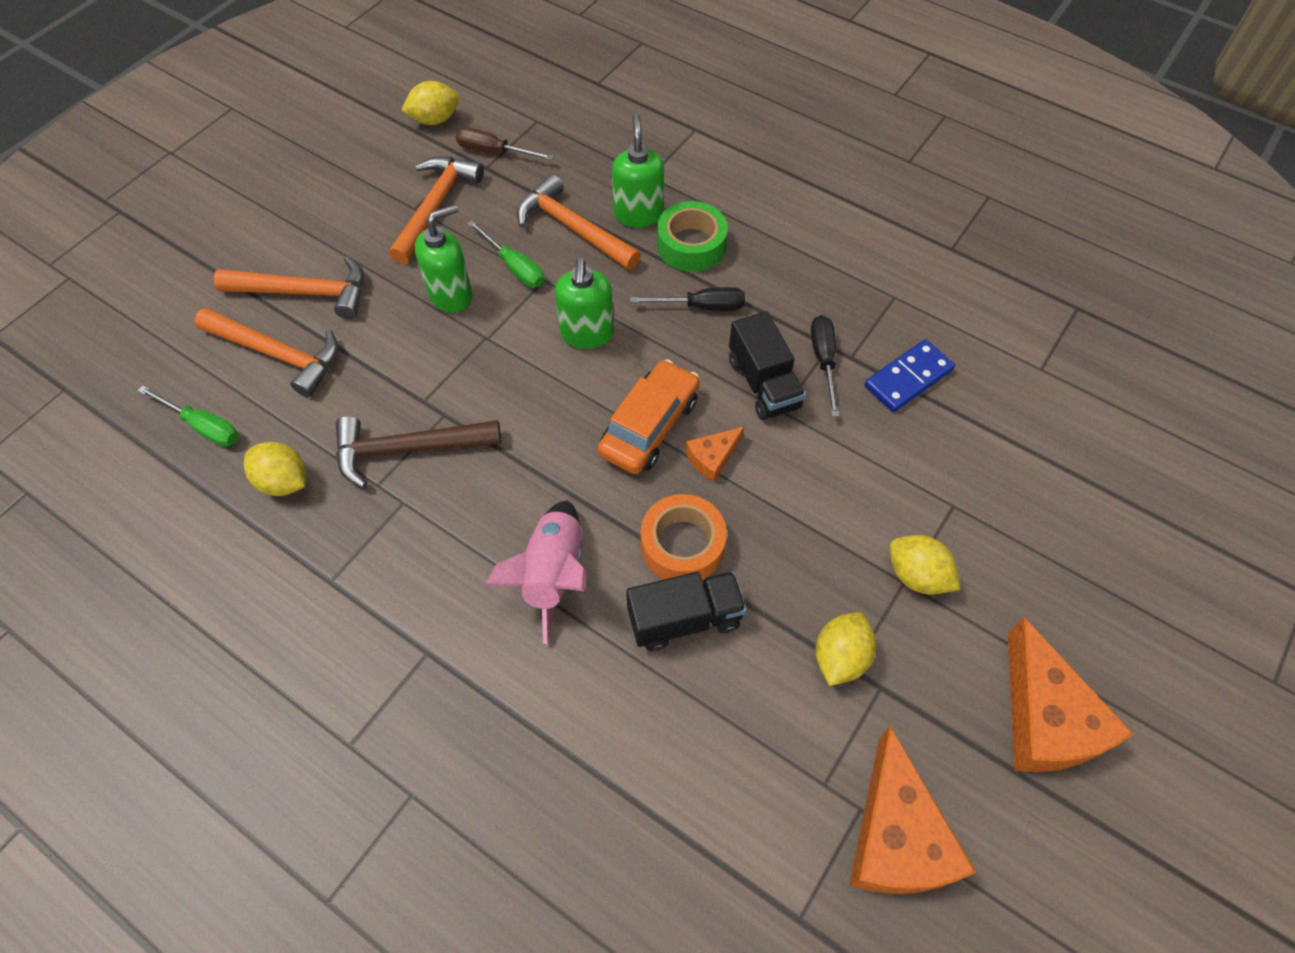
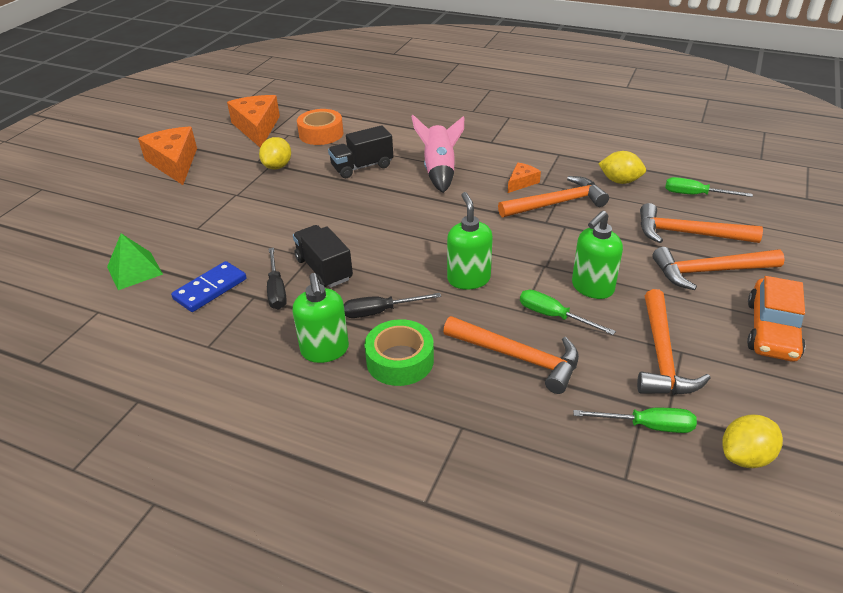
camera: 170 degrees right, 20 degrees down
brown hammer [336,416,501,488] -> orange hammer [498,176,609,217]
brown screwdriver [456,128,554,160] -> green screwdriver [573,408,697,433]
orange car [598,359,700,474] -> orange car moved to [747,276,805,362]
green soap dispenser [612,114,664,227] -> green soap dispenser moved to [293,273,349,363]
orange tape [641,494,727,580] -> orange tape moved to [297,109,344,145]
orange cheese [686,426,745,482] -> orange cheese moved to [508,163,541,193]
yellow lemon [890,535,960,595] -> none
none -> green pyramid [107,233,163,290]

